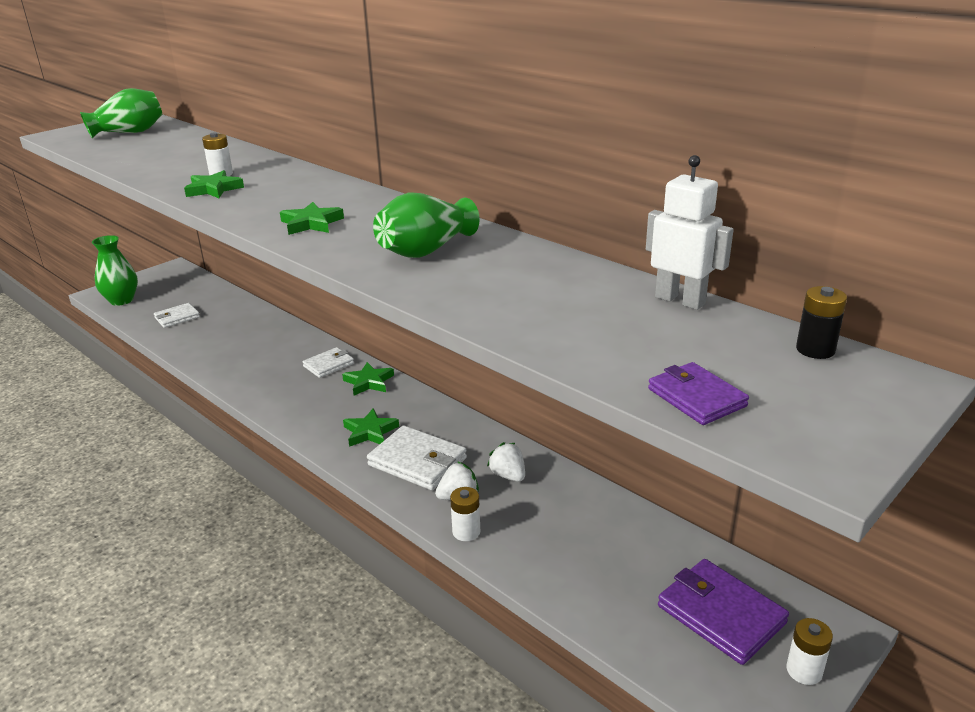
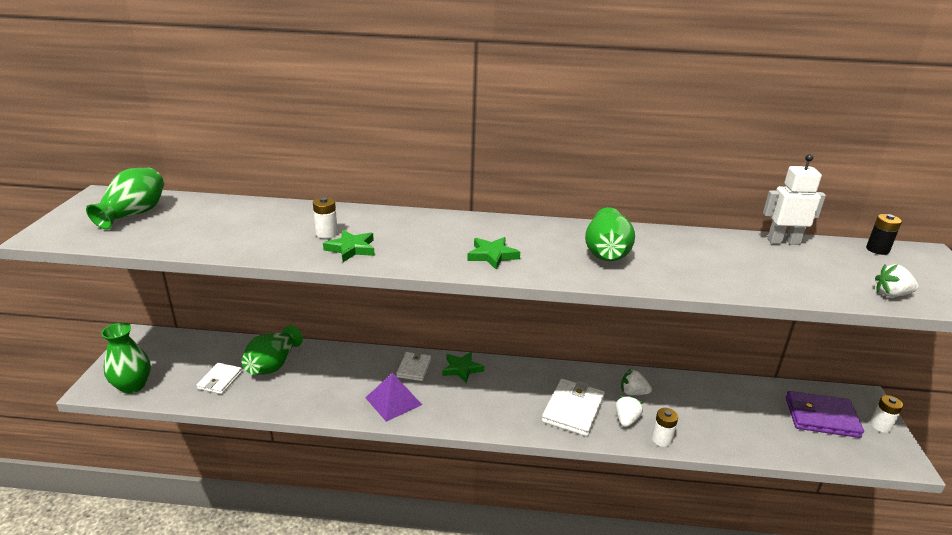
camera: 40 degrees left, 0 degrees up
green star [343,408,399,447] -> none
white wallet [367,425,467,490] -> white wallet turned 60 degrees counterclockwise [542,379,605,436]
purple wallet [648,362,749,425] -> white strawberry [875,264,919,297]
none -> green vase [241,325,303,375]
none -> purple pyramid [365,373,422,422]

